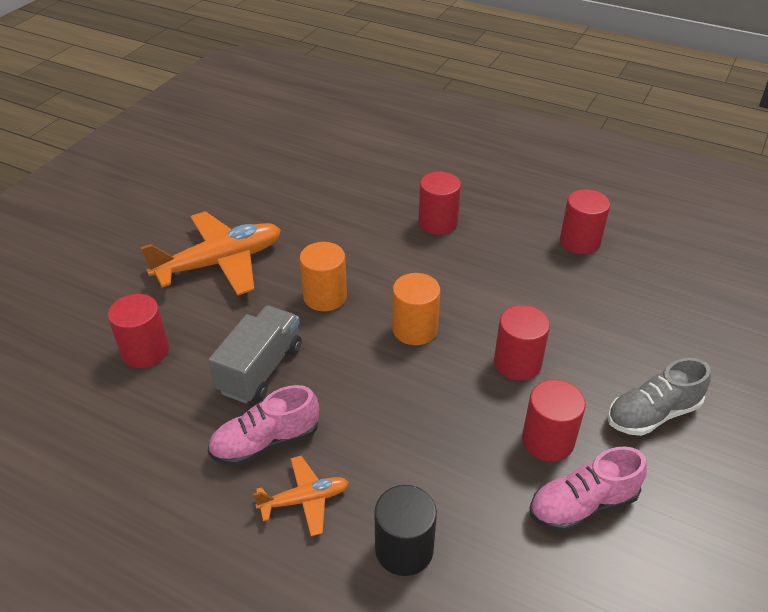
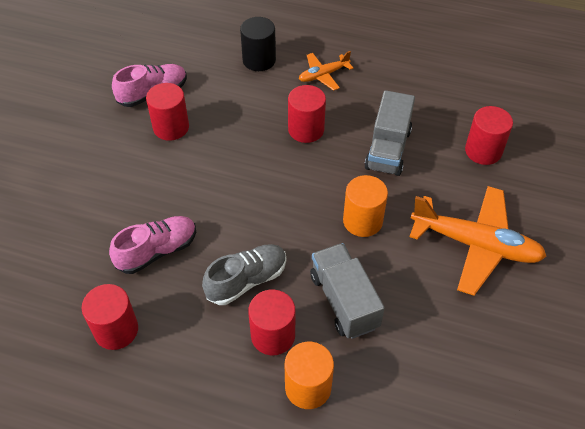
camera: 170 degrees right, 10 degrees up
orange plane [141,211,281,295] -> orange plane turned 120 degrees counterclockwise [410,186,547,296]
pink shoe [208,385,319,466] -> pink shoe moved to [109,216,196,274]
orange cylinder [392,273,441,345] -> orange cylinder moved to [285,342,334,409]
red cylinder [494,305,550,380] -> red cylinder moved to [288,85,326,143]
grey shoe [607,358,711,436] -> grey shoe moved to [202,244,287,305]
none -> grey truck [310,243,385,339]

